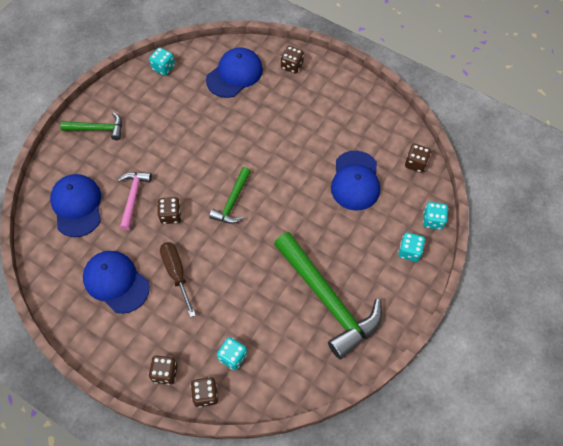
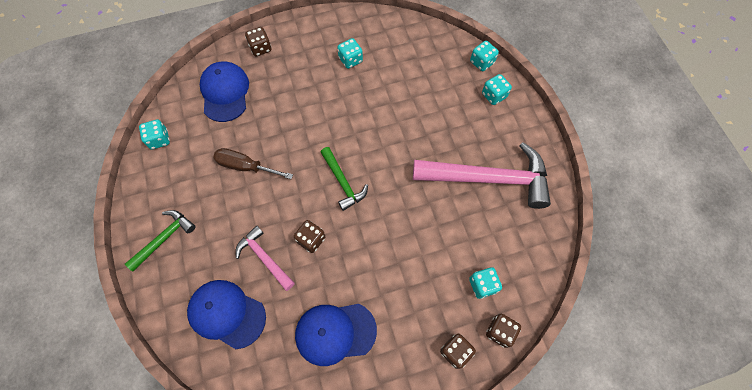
camera: 50 degrees left, 5 degrees up
brown screwdriver [160,242,196,317] -> brown screwdriver moved to [213,148,293,179]
green hammer [274,232,382,359] -> pink hammer [413,142,551,209]
blue cap [331,151,380,211] -> none
brown dice [405,144,431,173] -> none
none -> turquoise dice [337,38,363,69]

